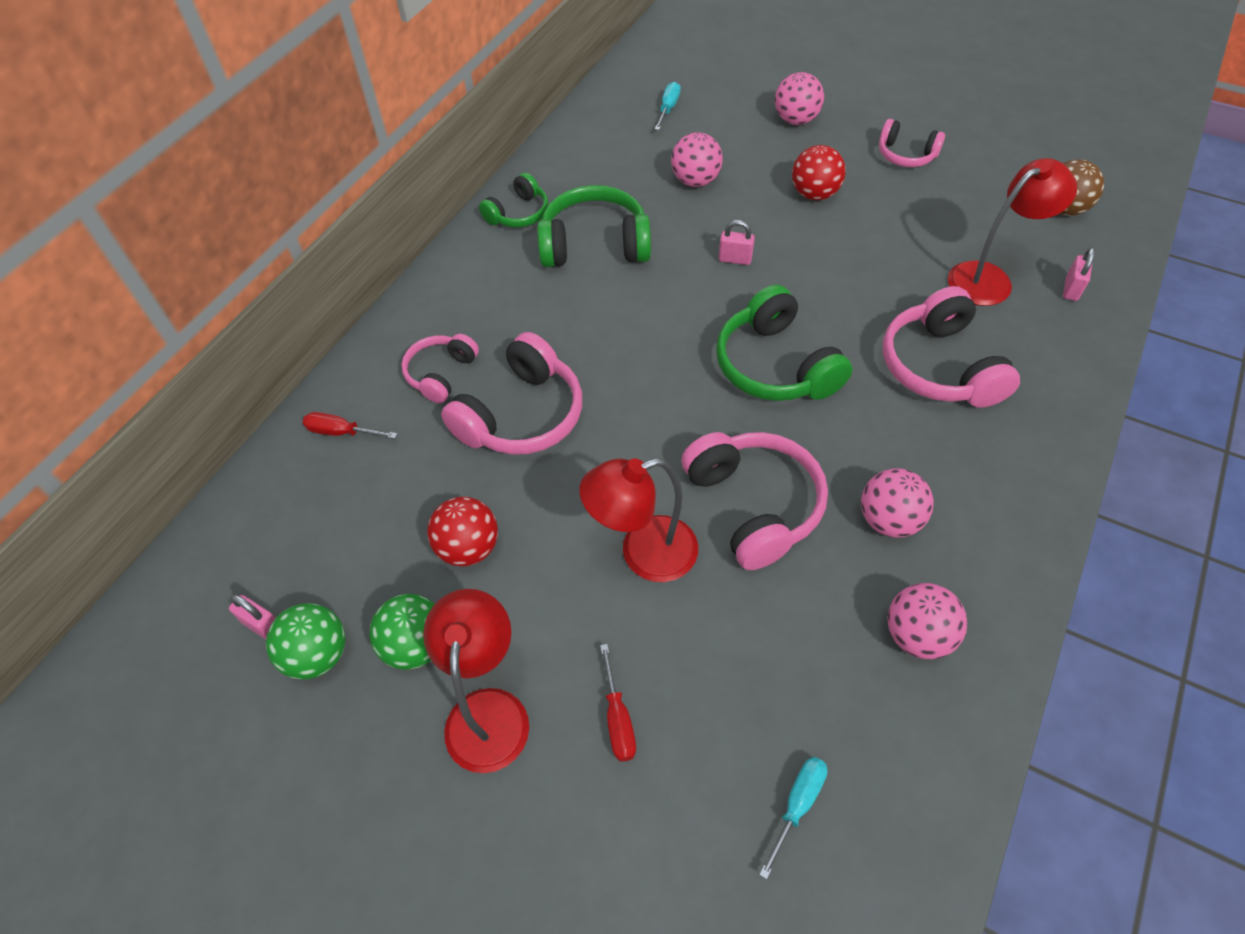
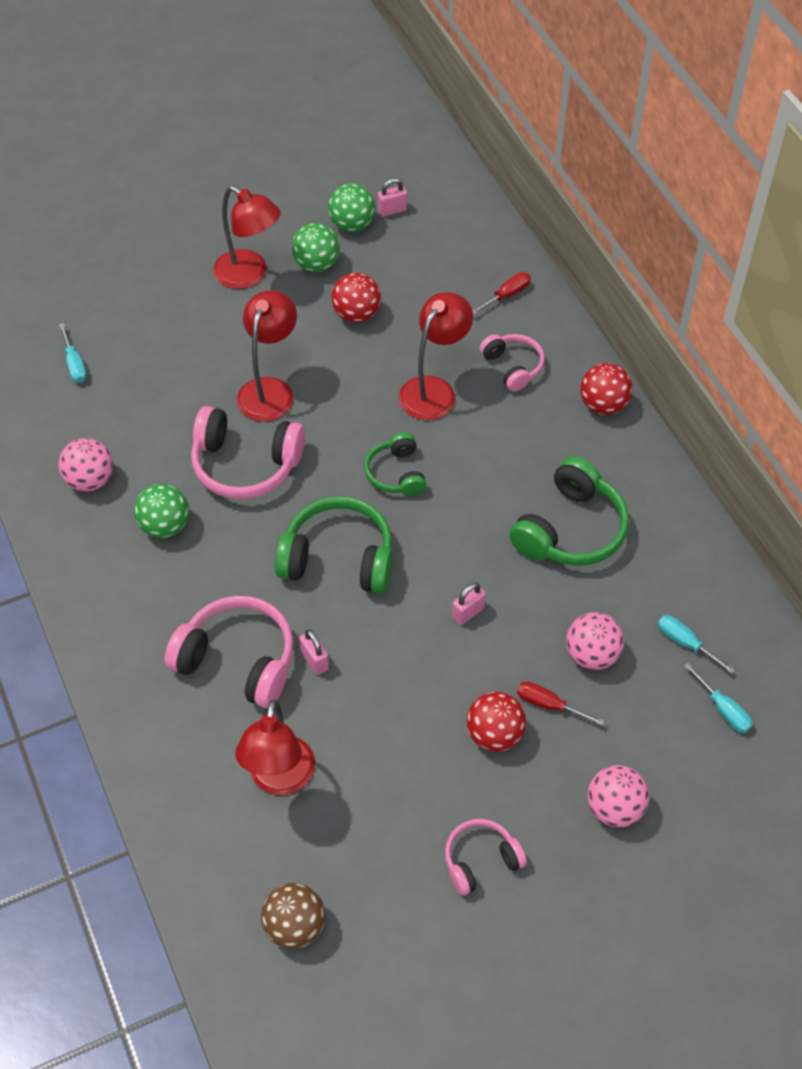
camera: 125 degrees right, 0 degrees up
pink headphones [441,332,582,455] -> red lamp [399,292,473,420]
green headphones [479,173,549,228] -> green headphones moved to [364,433,427,496]
red screwdriver [600,644,636,762] -> red screwdriver moved to [517,681,604,726]
pink ball [861,468,934,538] -> green ball [134,484,189,538]
pink padlock [1063,247,1095,301] -> pink padlock moved to [299,629,329,675]
none -> red ball [580,363,632,415]
none -> turquoise screwdriver [658,615,735,674]

